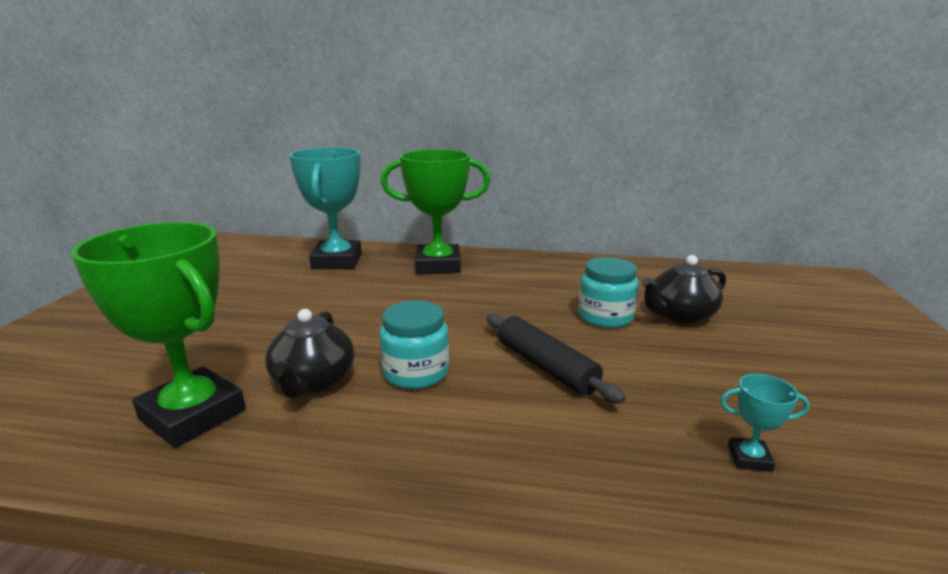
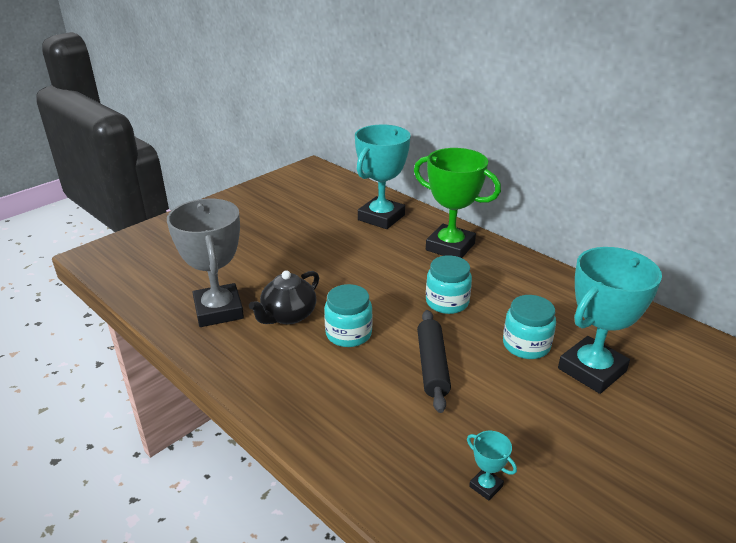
camera: 35 degrees right, 10 degrees up
green trophy [71,222,246,448] -> grey trophy [167,199,244,327]
black teapot [642,255,726,324] -> turquoise trophy [558,247,662,394]
none -> turquoise jar [426,255,472,314]

